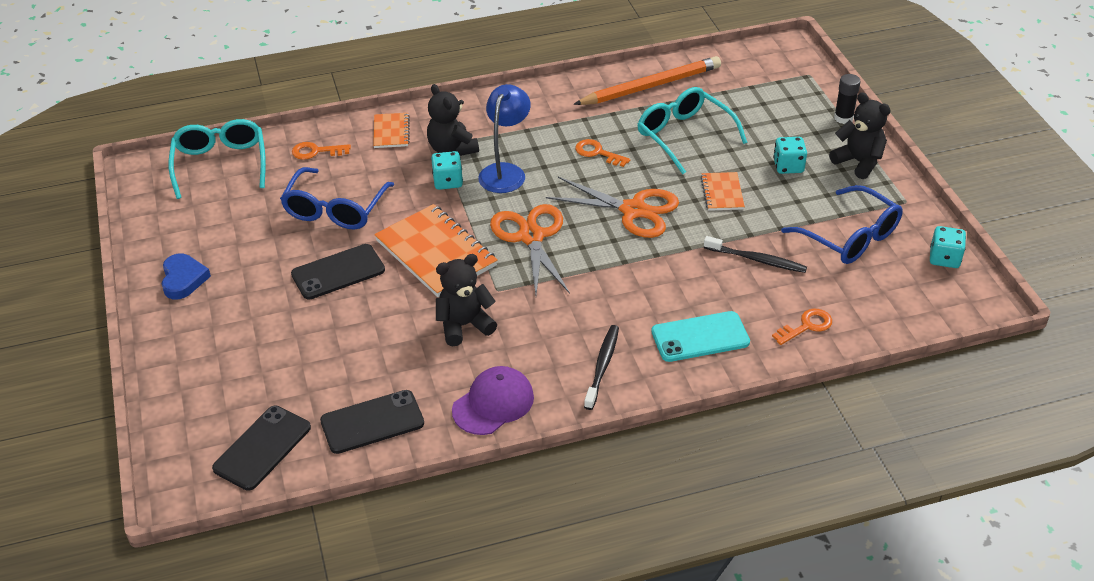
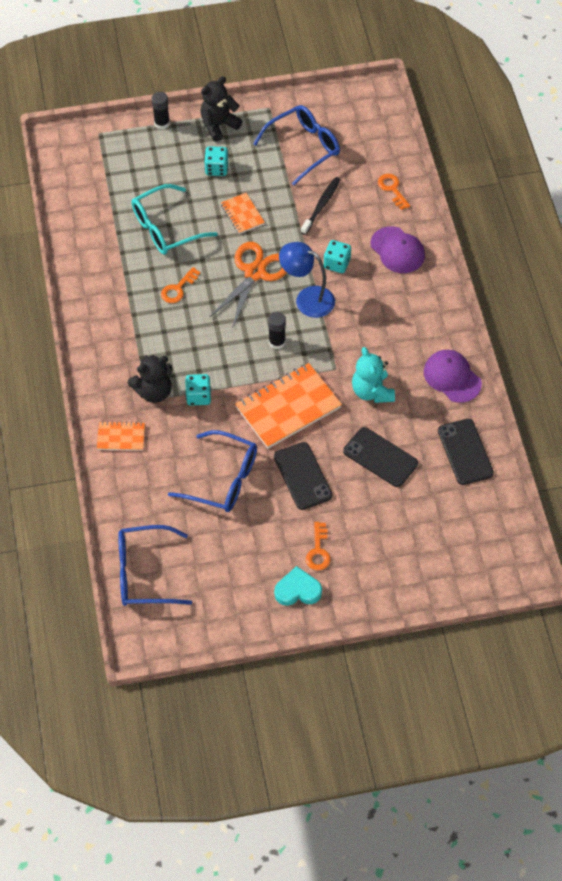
camera: 85 degrees left, 15 degrees up
blue heart [162,254,211,299] -> turquoise heart [274,566,322,606]
turquoise glasses [169,119,266,199] -> blue glasses [118,525,192,606]
black phone [212,406,311,491] -> black phone moved to [343,427,418,487]
orange key [292,142,351,160] -> orange key moved to [306,522,331,571]
black teddy bear [436,254,497,346] -> turquoise teddy bear [352,347,395,403]
blue lamp [478,84,531,193] -> blue lamp moved to [279,242,335,318]
orange scissors [490,204,570,295] -> black glue stick [268,312,286,349]
orange pencil [574,56,721,105] -> none
black toothbrush [584,325,619,410] -> none
turquoise phone [651,311,750,362] -> purple cap [370,226,425,273]
orange notebook [701,172,745,211] -> orange notebook turned 60 degrees clockwise [221,193,265,234]
turquoise dice [930,226,966,268] -> turquoise dice moved to [324,240,351,273]

